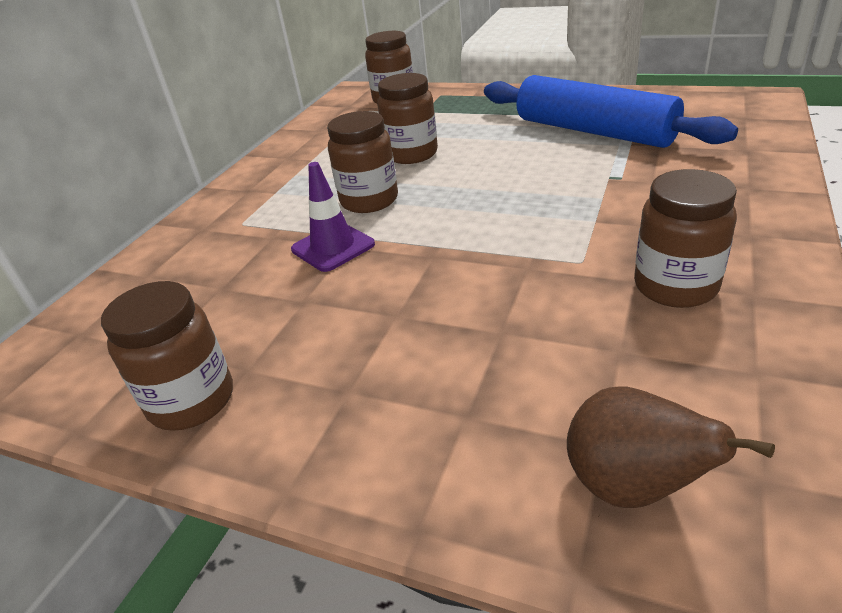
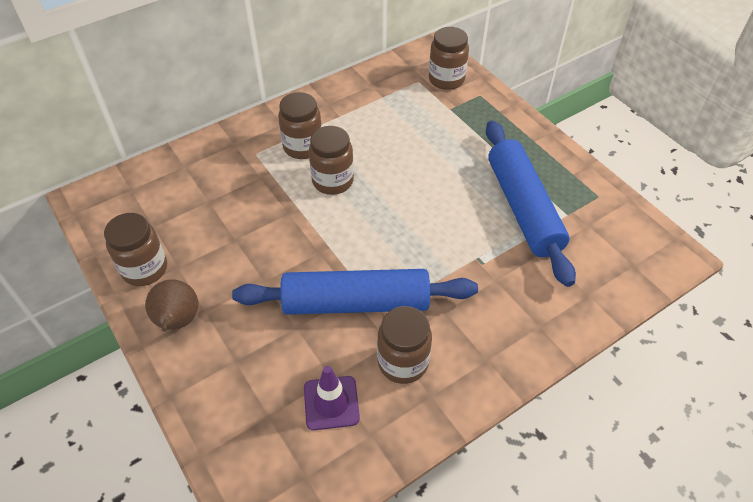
camera: 30 degrees right, 15 degrees up
purple traffic cone [291,162,375,272] -> purple traffic cone moved to [304,366,360,430]
brown jar [377,73,438,164] -> brown jar moved to [278,92,322,159]
brown pear [567,387,775,508] -> brown pear moved to [145,280,199,332]
none -> blue rolling pin [232,269,478,315]

